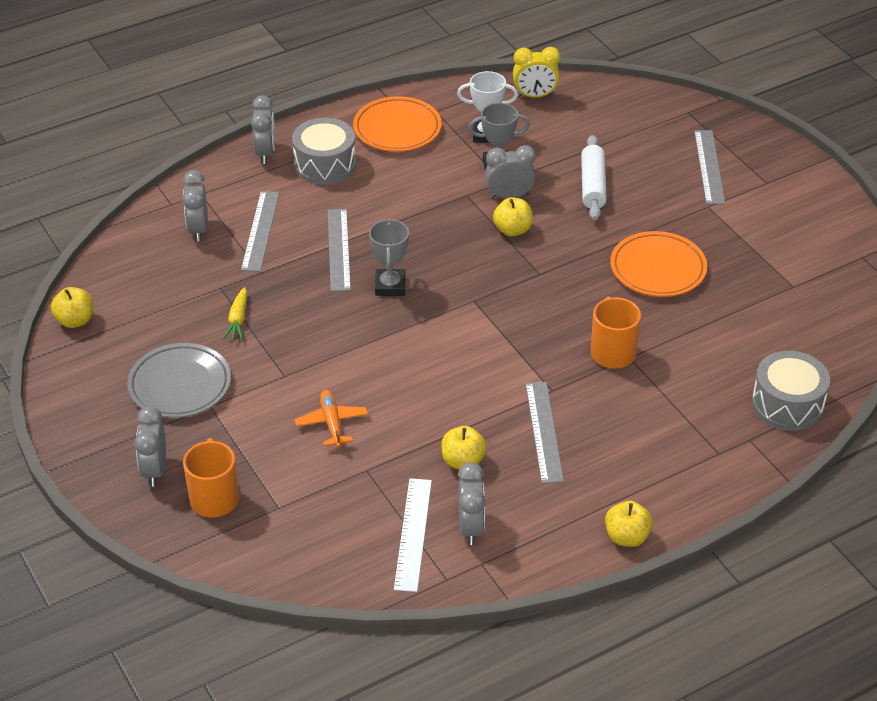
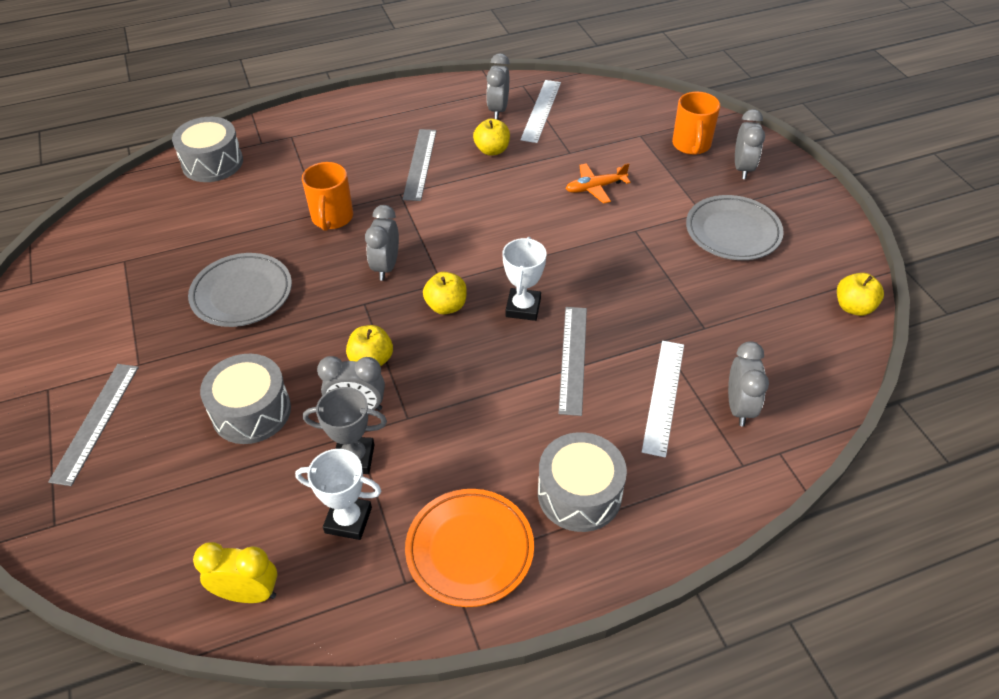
camera: 170 degrees left, 5 degrees up
yellow carrot [223,287,247,340] -> none
grey ruler [241,191,280,272] -> white ruler [642,341,684,458]
grey clock [251,95,275,164] -> grey clock moved to [365,205,399,281]
orange plane [295,390,368,447] -> orange plane turned 75 degrees clockwise [566,163,631,204]
grey trophy [369,218,409,296] -> white trophy [502,237,547,321]
white rolling pin [581,135,607,220] -> grey drum [200,354,291,444]
yellow apple [605,501,653,547] -> yellow apple moved to [423,272,467,315]
orange plate [610,231,707,297] -> grey plate [188,253,292,327]

